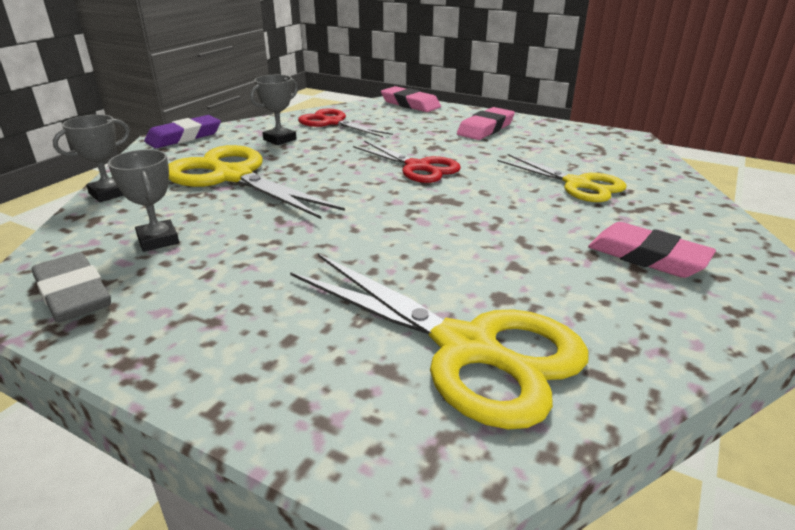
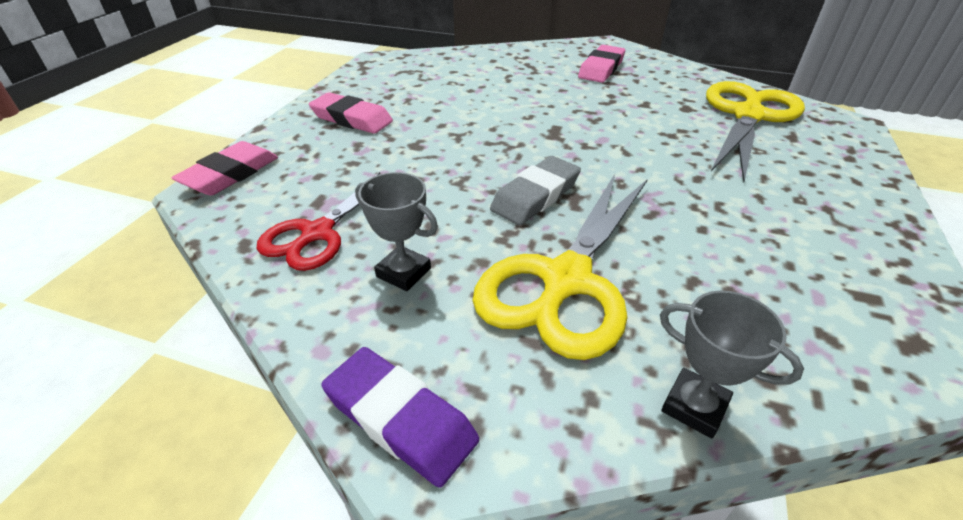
camera: 100 degrees left, 10 degrees up
grey eraser [31,252,111,323] -> grey eraser moved to [490,156,581,225]
grey trophy [108,149,179,252] -> none
red scissors [353,141,461,183] -> none
yellow scissors [497,154,626,202] -> none

